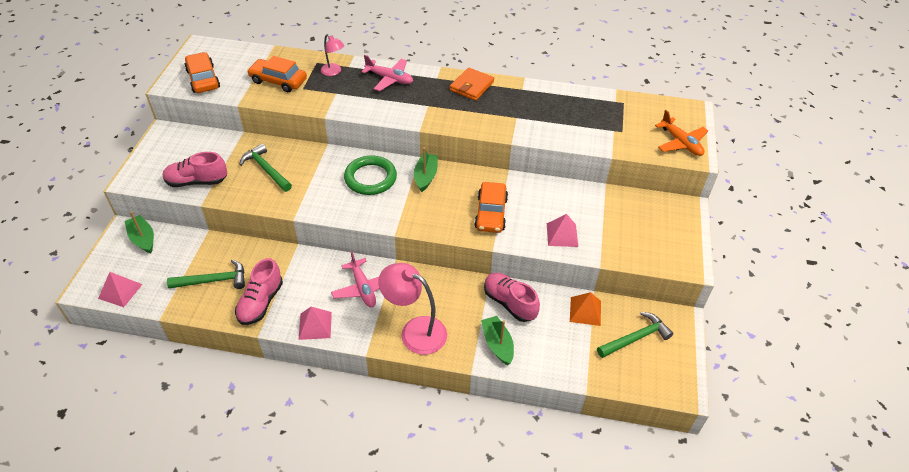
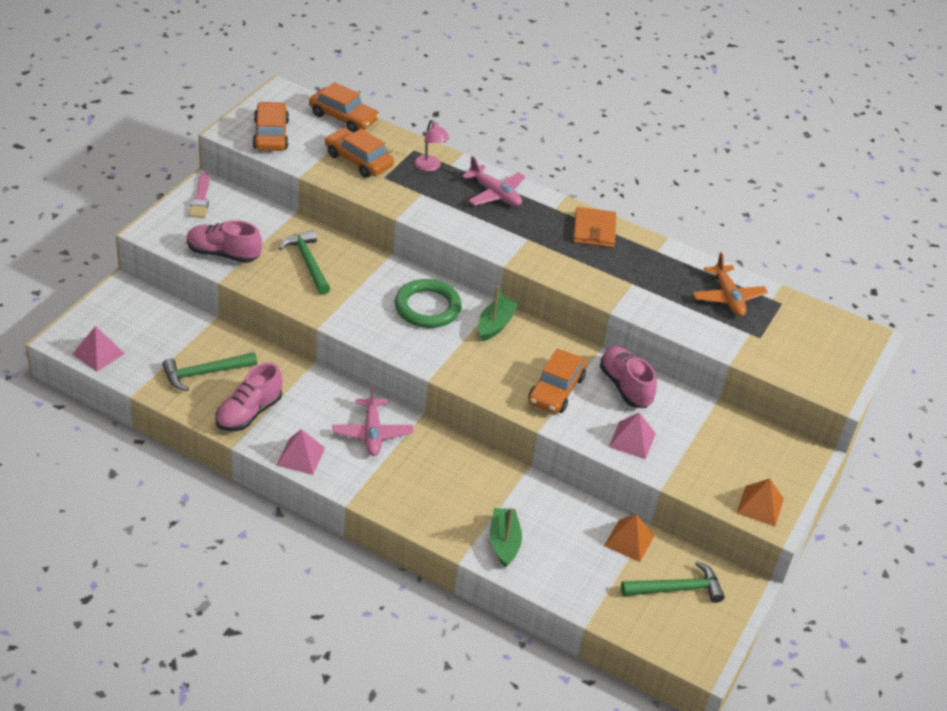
camera: 15 degrees right, 5 degrees down
green boat [125,211,154,253] -> none
green hammer [167,259,245,289] -> green hammer turned 150 degrees clockwise [162,352,257,391]
pink lamp [378,263,447,355] -> none
orange wallet [450,68,494,101] -> orange wallet turned 45 degrees counterclockwise [573,207,616,248]
pink shoe [484,273,540,322] -> pink shoe moved to [600,346,657,408]
orange plane [655,110,708,156] -> orange plane moved to [693,252,768,317]
none -> pink brush [189,172,209,218]
none -> orange car [309,82,380,133]
none -> orange pyramid [737,479,784,526]

